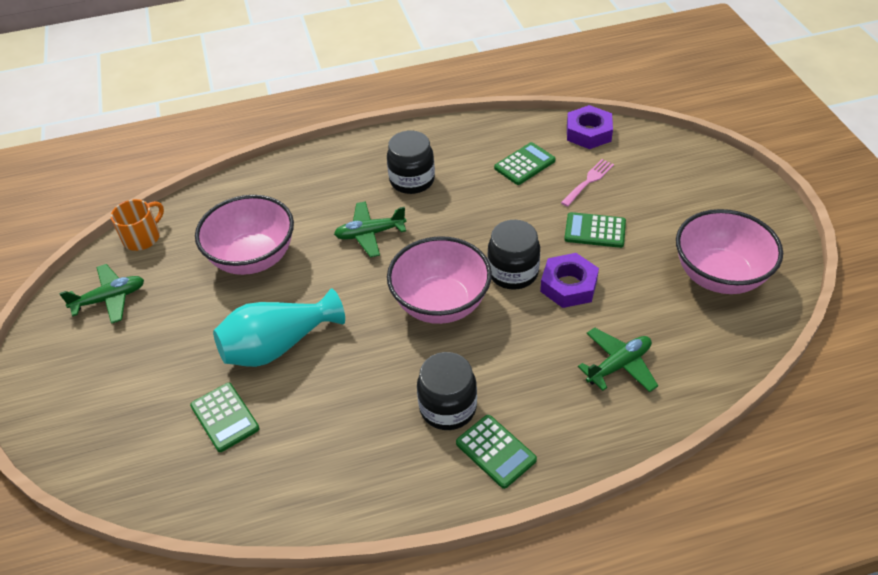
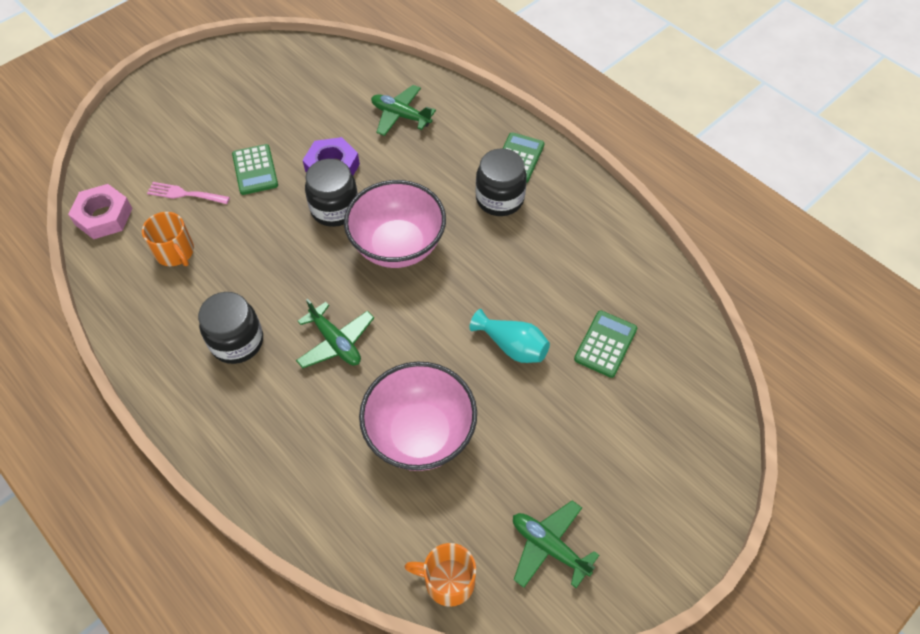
camera: 120 degrees left, 10 degrees up
turquoise vase [213,288,345,367] -> turquoise vase [469,309,550,363], size x0.63
green calculator [494,142,556,185] -> orange mug [142,212,194,266]
purple nut [567,105,613,149] -> pink nut [68,184,133,239]
pink bowl [676,209,783,294] -> none

